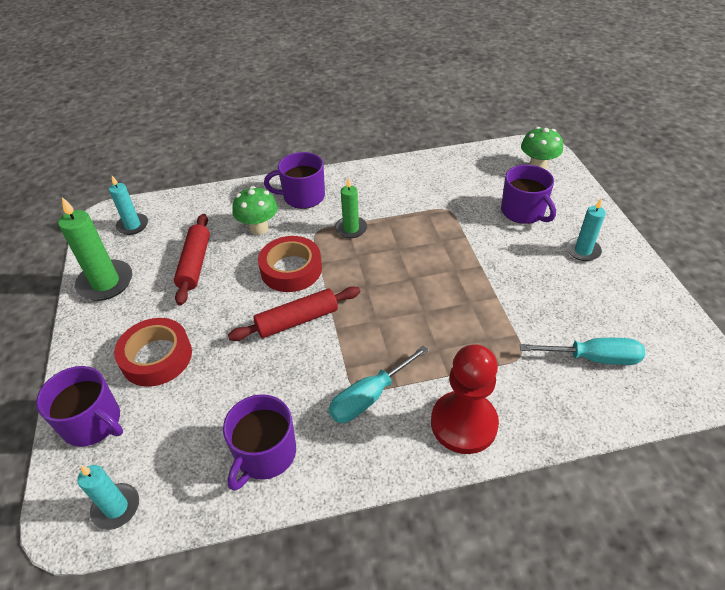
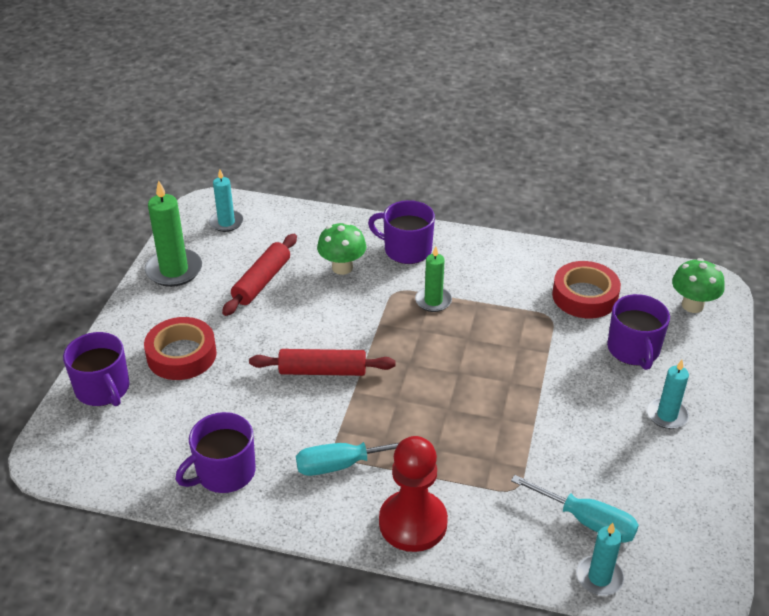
camera: 25 degrees right, 5 degrees down
turquoise candle [77,465,139,530] -> turquoise candle moved to [577,523,624,596]
red tape [258,236,322,292] -> red tape moved to [552,261,621,318]

